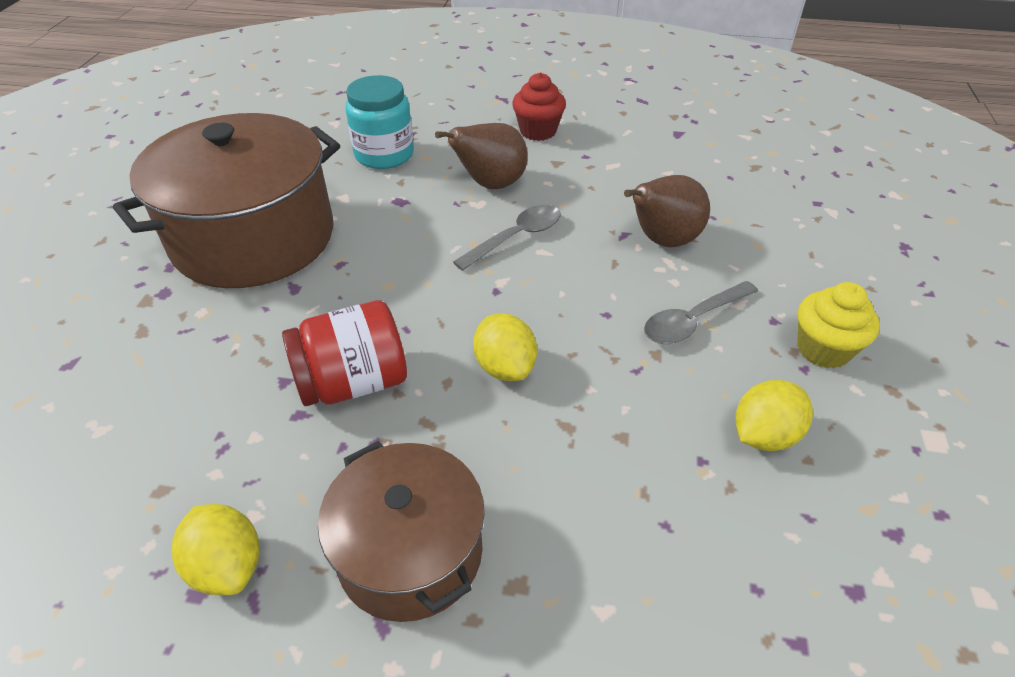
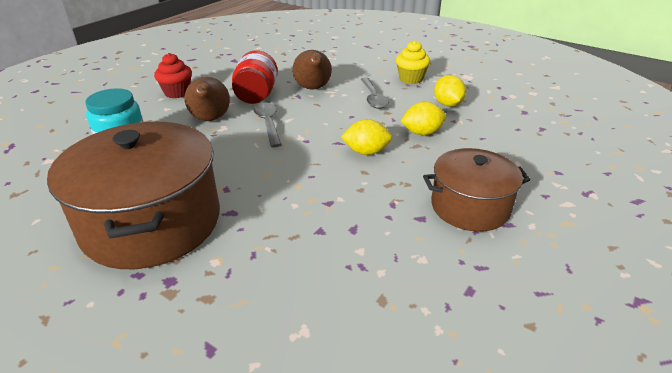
camera: 65 degrees left, 10 degrees down
yellow lemon [172,504,259,595] -> yellow lemon moved to [400,102,446,135]
red jar [282,300,407,406] -> red jar moved to [232,50,278,104]

